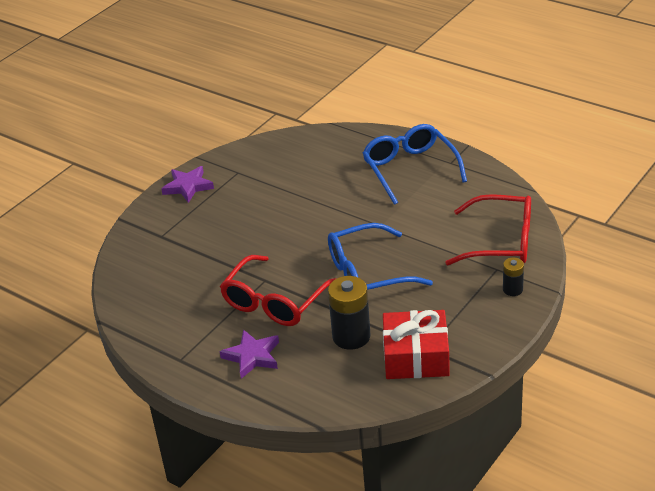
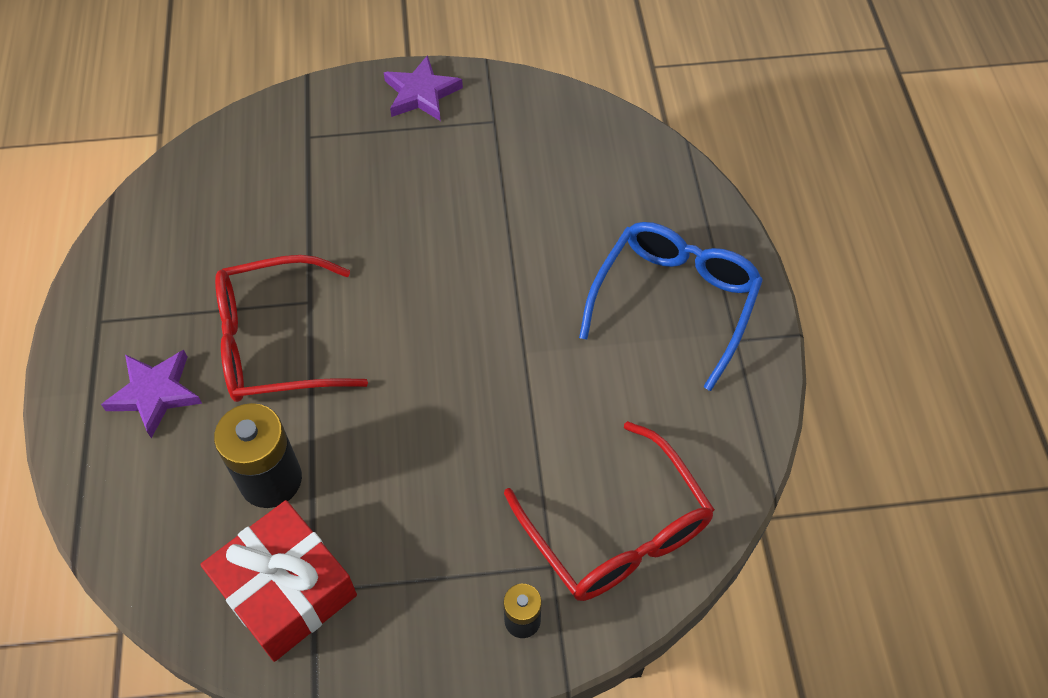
camera: 45 degrees right, 20 degrees up
blue glasses [328,223,433,290] -> none

